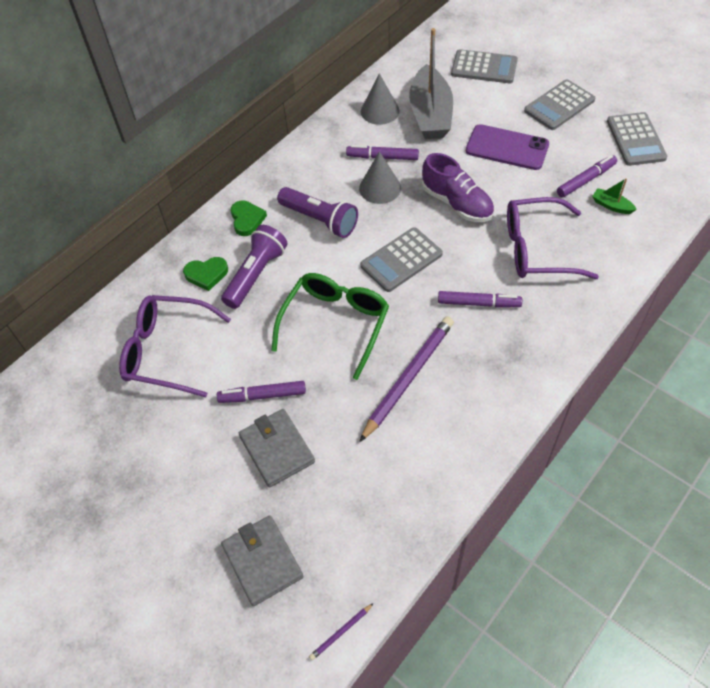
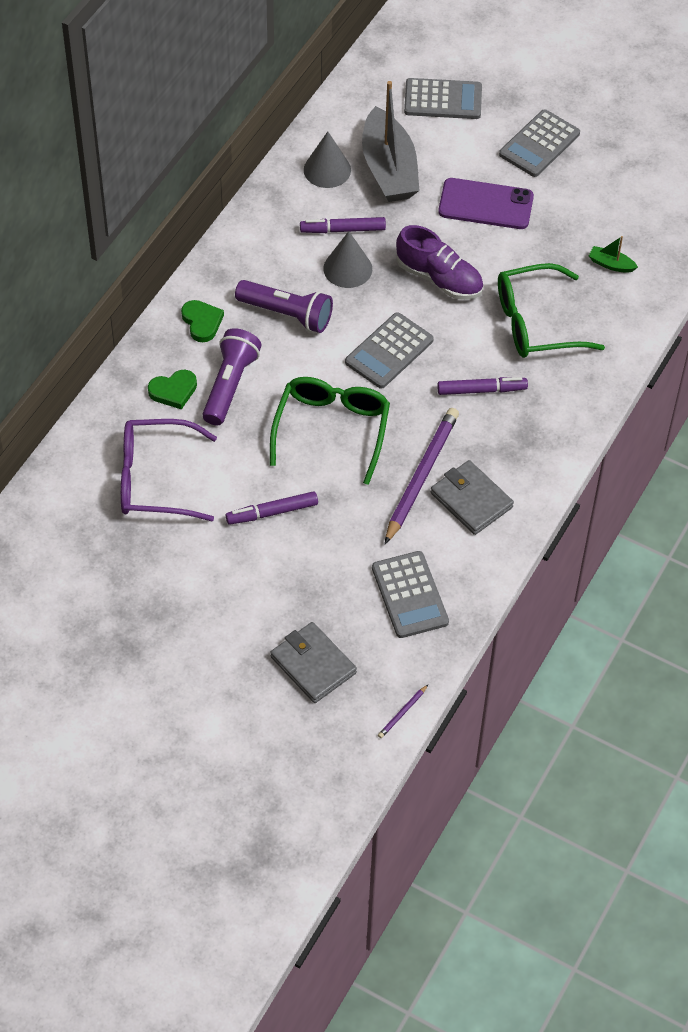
camera: 15 degrees left, 0 degrees up
grey wallet [239,409,315,488] -> grey wallet moved to [431,460,514,535]
purple glasses [507,197,599,279] -> green glasses [498,263,605,358]
purple marker [557,155,617,197] -> none
grey calculator [607,112,667,166] -> grey calculator moved to [372,551,449,638]

